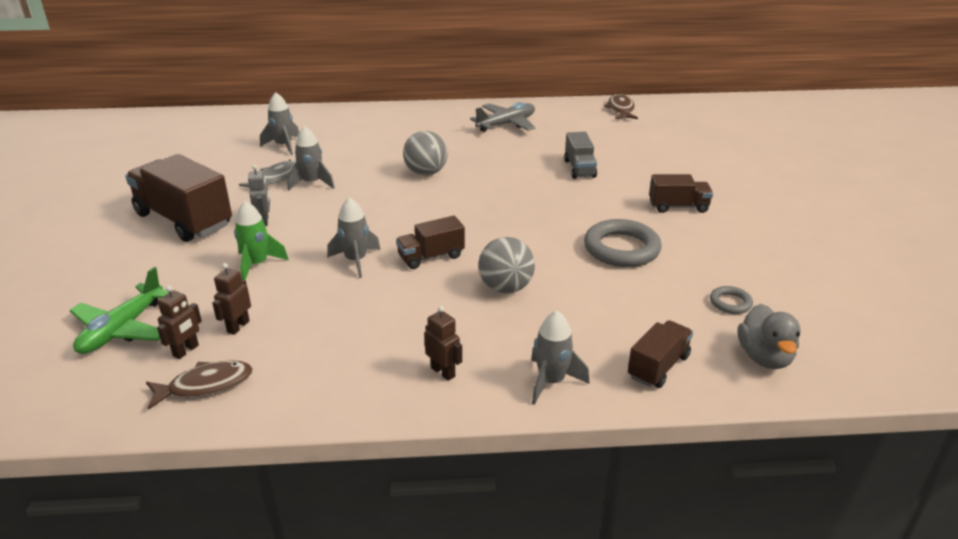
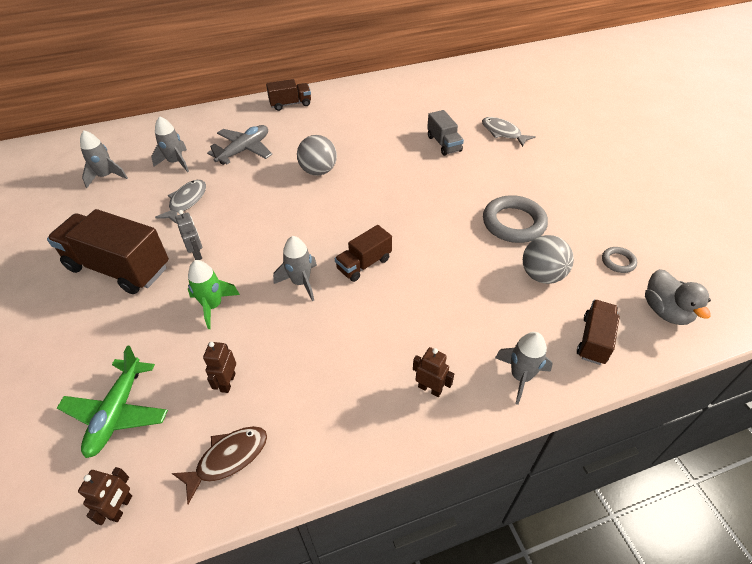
camera: 15 degrees left, 15 degrees up
brown robot [157,286,202,359] -> brown robot moved to [78,467,132,525]
grey rocket [287,126,335,191] -> grey rocket moved to [80,130,128,188]
grey plane [470,102,535,132] -> grey plane moved to [207,125,272,165]
grey ball [478,237,535,293] -> grey ball moved to [523,235,574,284]
brown fish [604,94,638,119] -> none
brown truck [649,174,713,213] -> brown truck moved to [266,79,311,111]
none -> grey fish [482,117,536,147]

